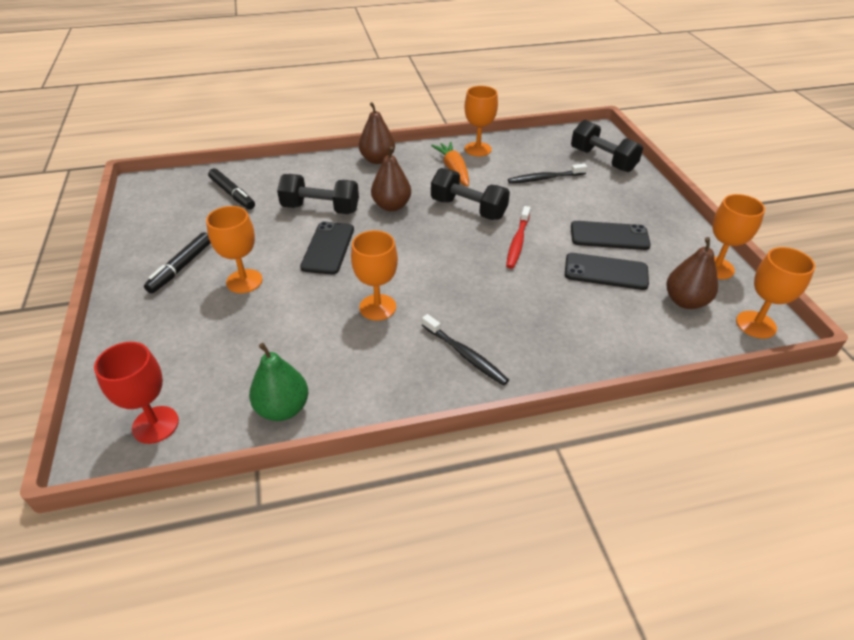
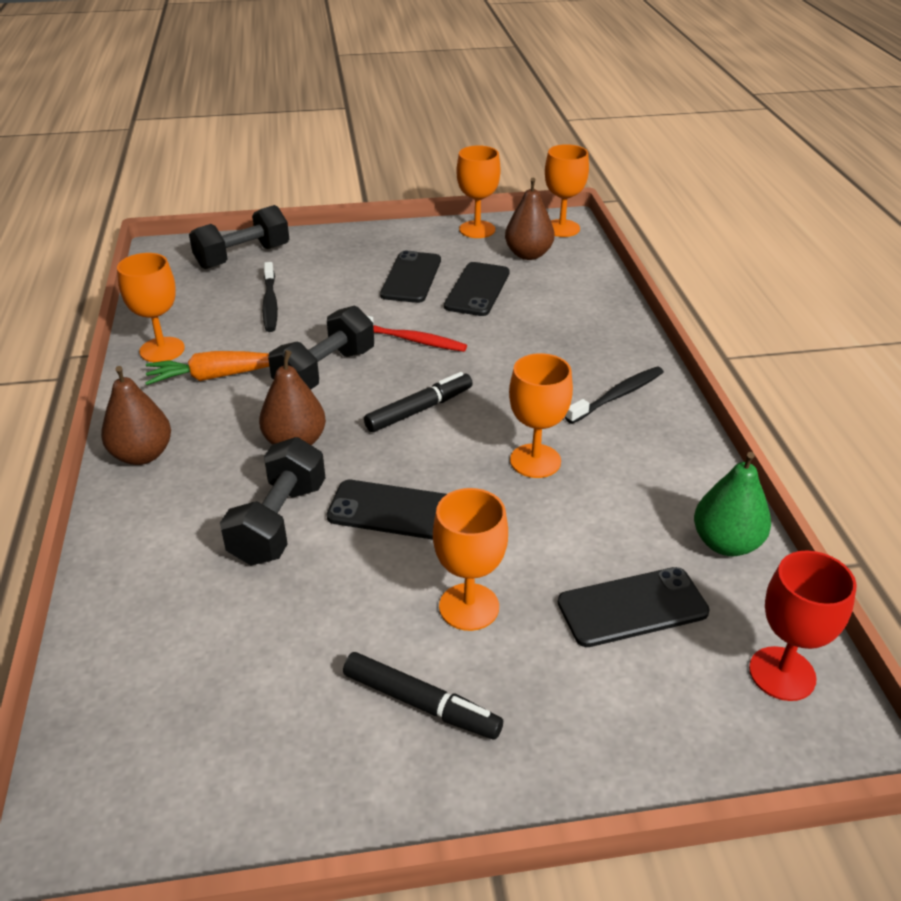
camera: 85 degrees left, 5 degrees down
black marker [208,168,255,210] -> black marker moved to [364,372,473,432]
none -> black phone [558,567,710,647]

